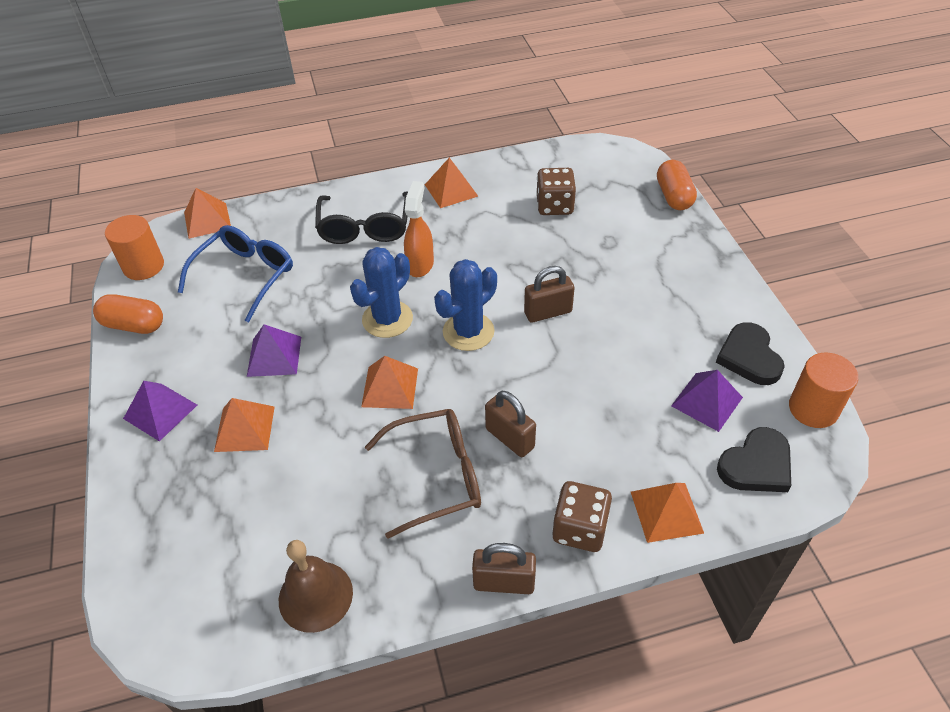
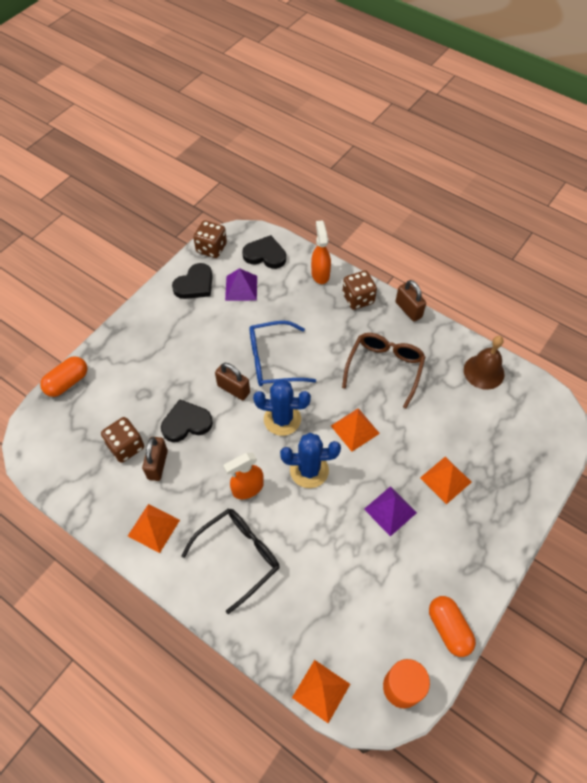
camera: 130 degrees left, 10 degrees up
purple pyramid [123,381,197,442] -> none
blue glasses [178,225,293,323] -> blue glasses moved to [249,321,316,386]
brown glasses [365,409,481,539] -> brown glasses turned 75 degrees clockwise [342,333,426,409]
brown padlock [485,391,536,457] -> brown padlock moved to [142,437,168,481]
orange pyramid [631,483,704,543] -> orange spray bottle [311,220,331,284]
orange cylinder [789,353,858,428] -> brown dice [193,220,227,258]
none -> black heart [161,399,213,442]

